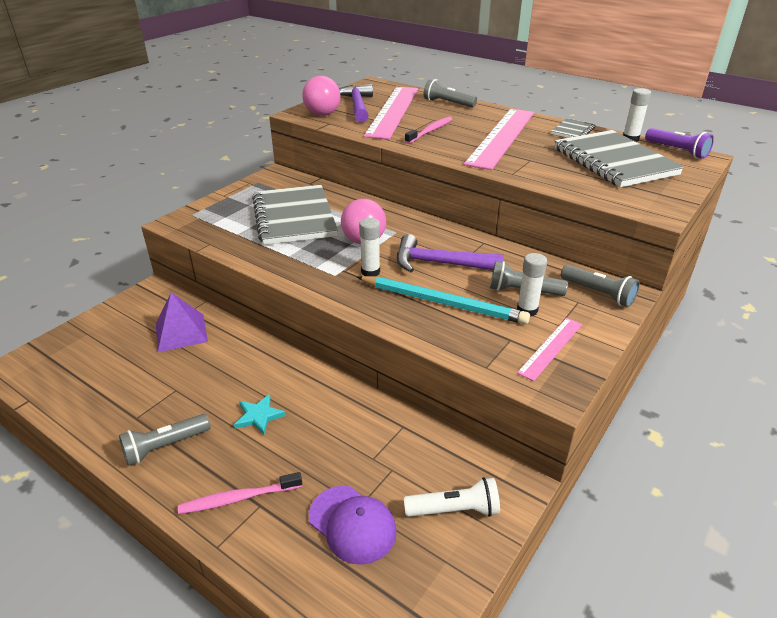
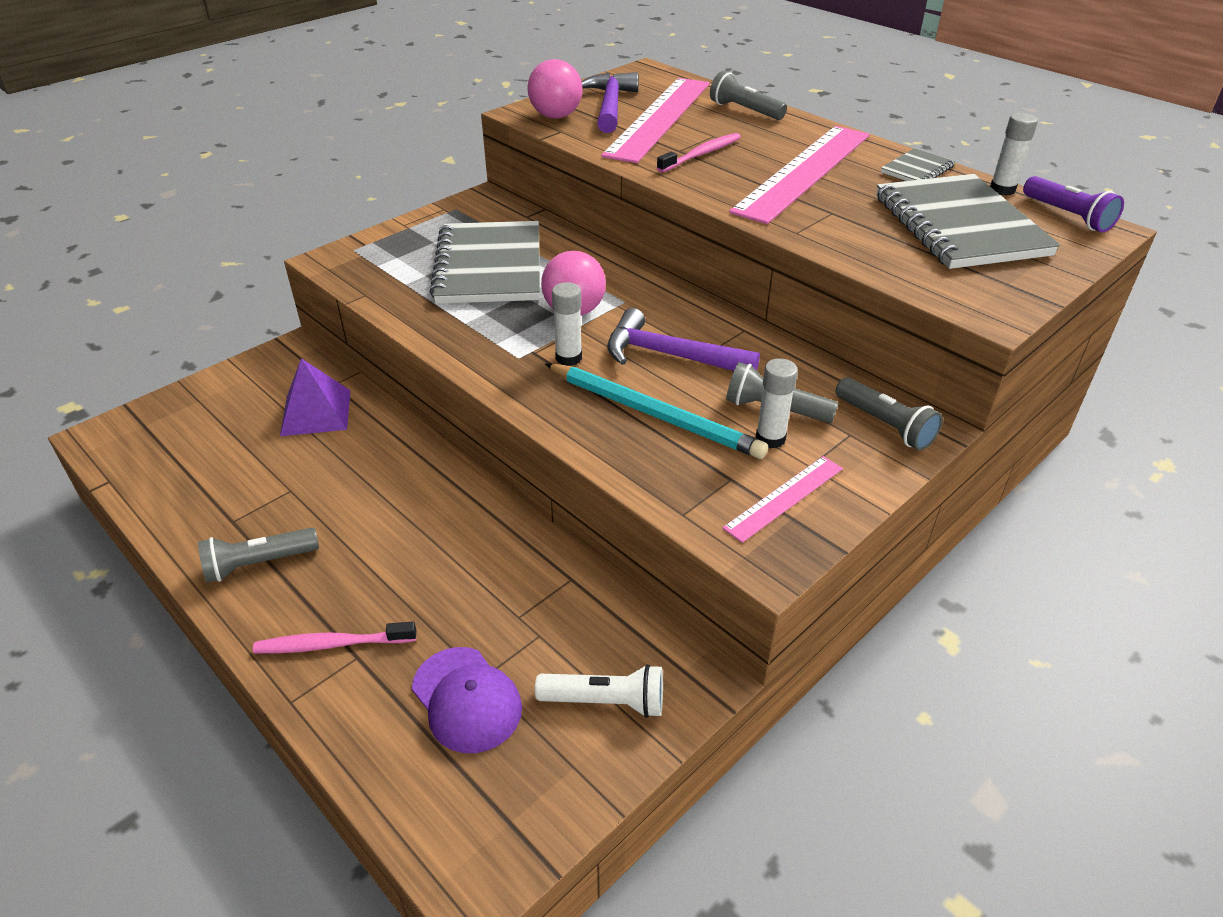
camera: 10 degrees right, 5 degrees up
turquoise star [234,394,286,435] -> none

